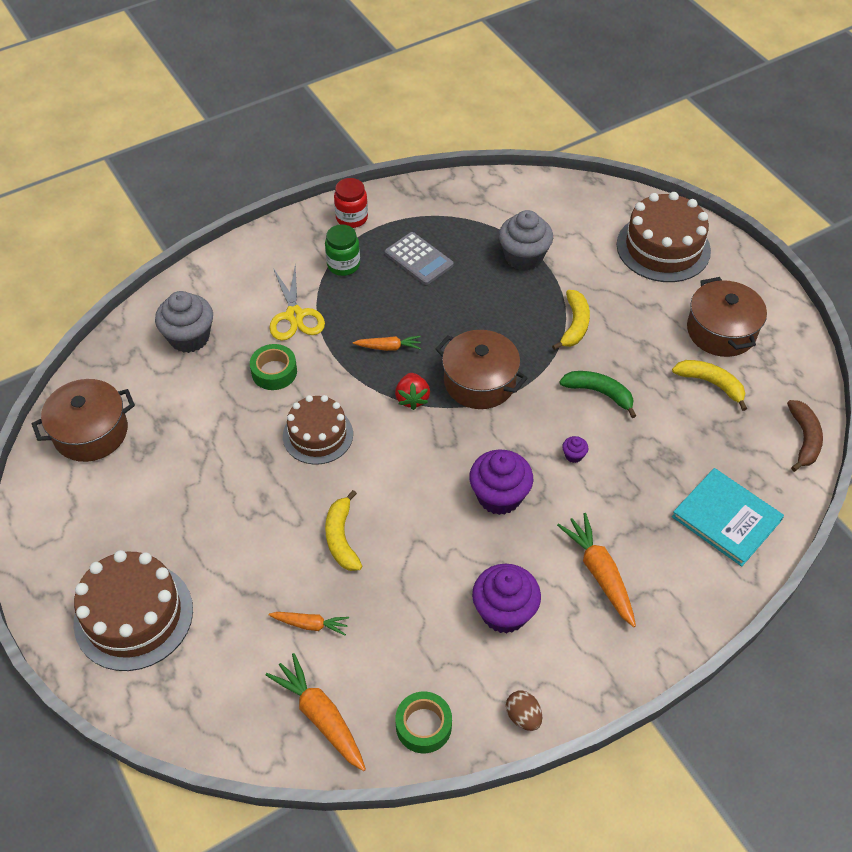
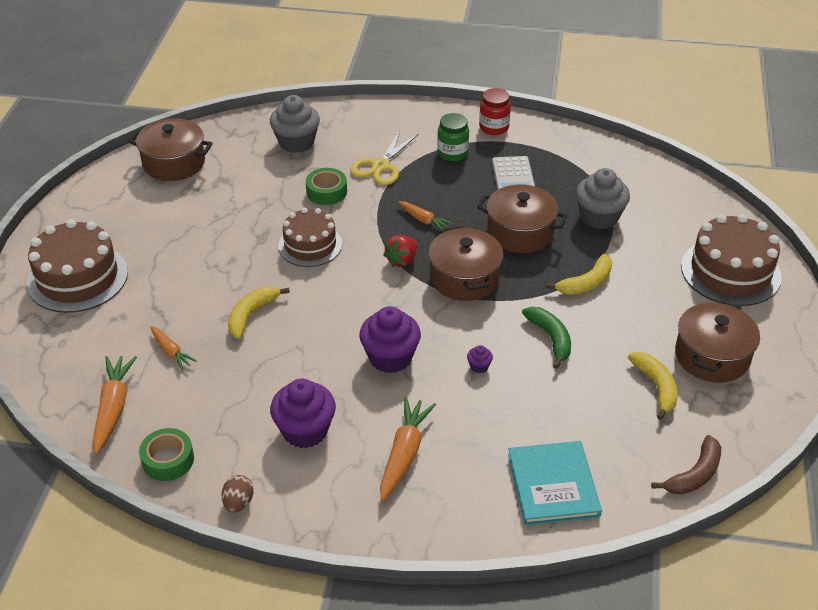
camera: 40 degrees right, 10 degrees down
none -> brown pot [477,184,568,253]

